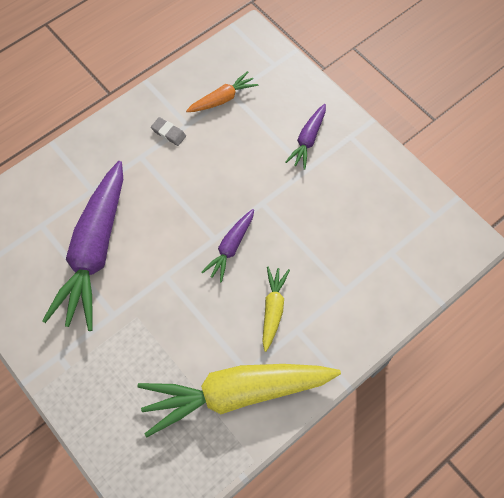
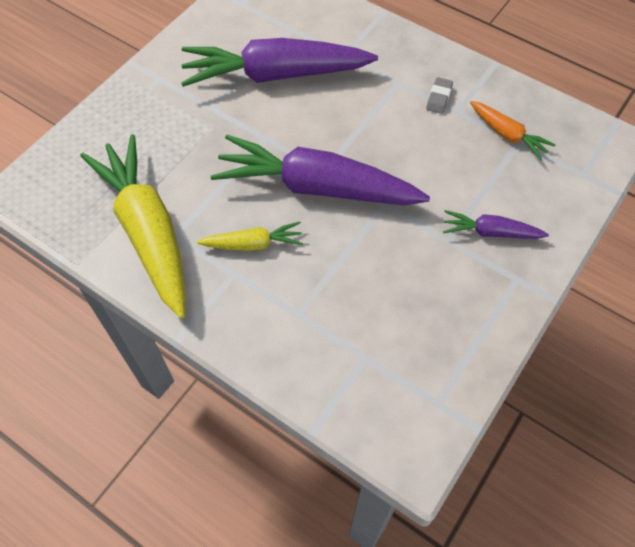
camera: 75 degrees right, 5 degrees down
purple carrot [202,209,254,283] -> purple carrot [211,135,430,205], size x2.13

